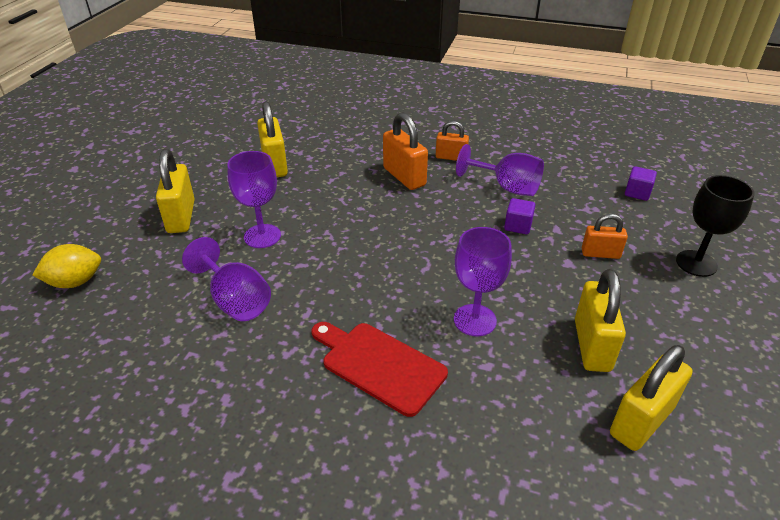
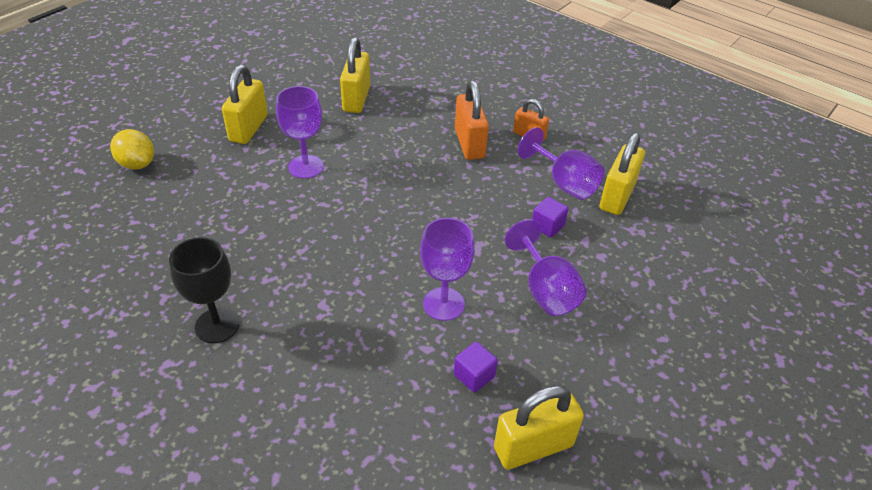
camera: 20 degrees right, 5 degrees up
yellow lemon [33,244,101,288] -> yellow lemon turned 45 degrees clockwise [110,129,154,170]
purple goblet [182,237,271,321] -> purple goblet moved to [505,219,587,316]
red cutting board [311,322,448,417] -> none
yellow padlock [575,269,626,372] -> yellow padlock moved to [600,132,645,215]
orange padlock [582,214,628,259] -> none
purple cube [625,166,657,201] -> purple cube moved to [454,342,498,393]
black goblet [676,175,754,277] -> black goblet moved to [169,237,240,343]

